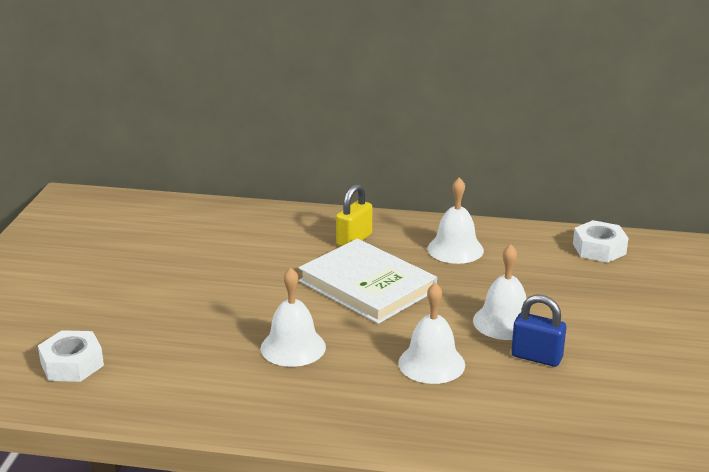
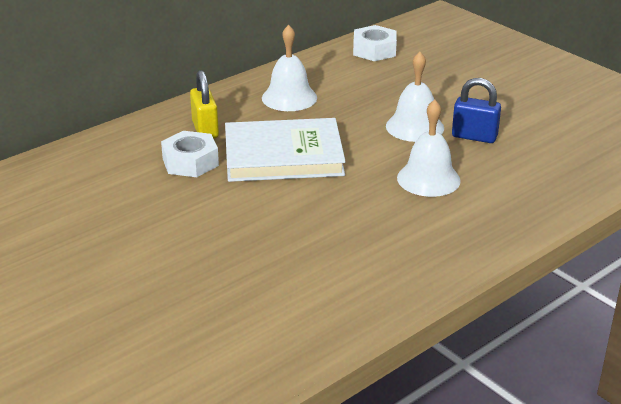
camera: 50 degrees left, 5 degrees up
white nut [38,330,104,382] -> white nut moved to [161,131,219,177]
white bell [261,267,326,367] -> none
blue padlock [511,294,566,367] -> blue padlock turned 45 degrees clockwise [452,78,501,143]

